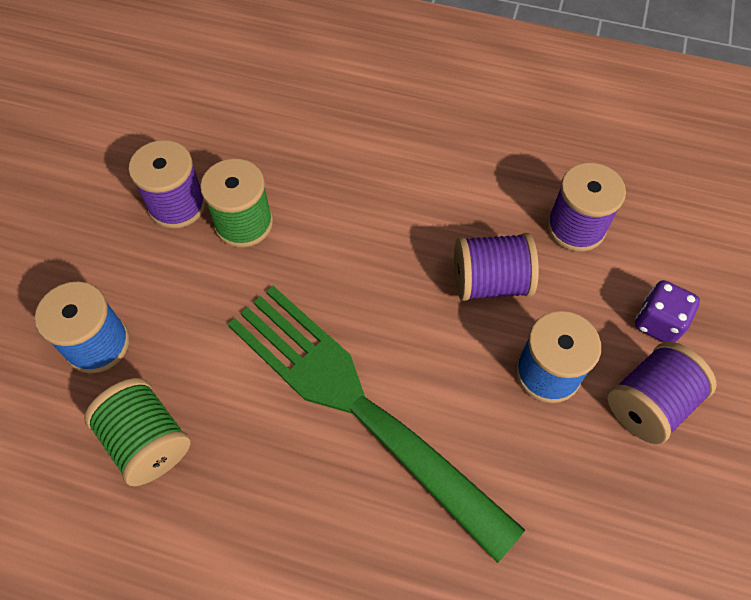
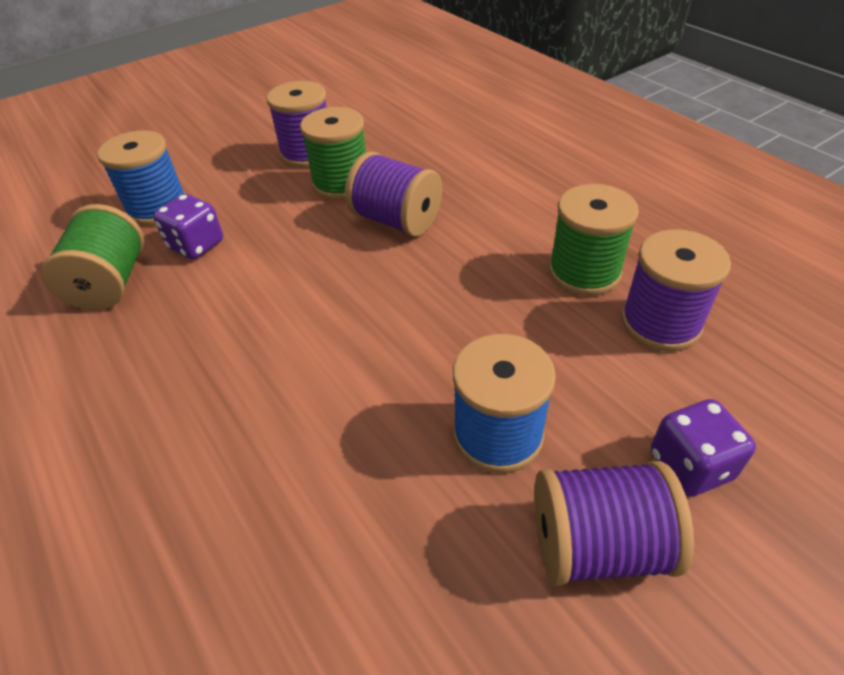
camera: 40 degrees right, 15 degrees down
green fork [228,286,525,563] -> none
purple spool [454,233,539,301] -> purple spool moved to [345,151,442,237]
none -> purple dice [153,194,223,259]
none -> green spool [549,184,639,296]

